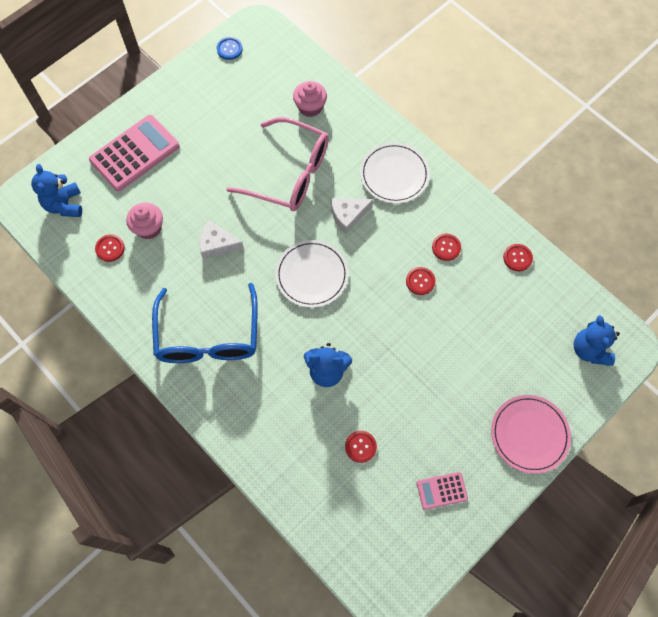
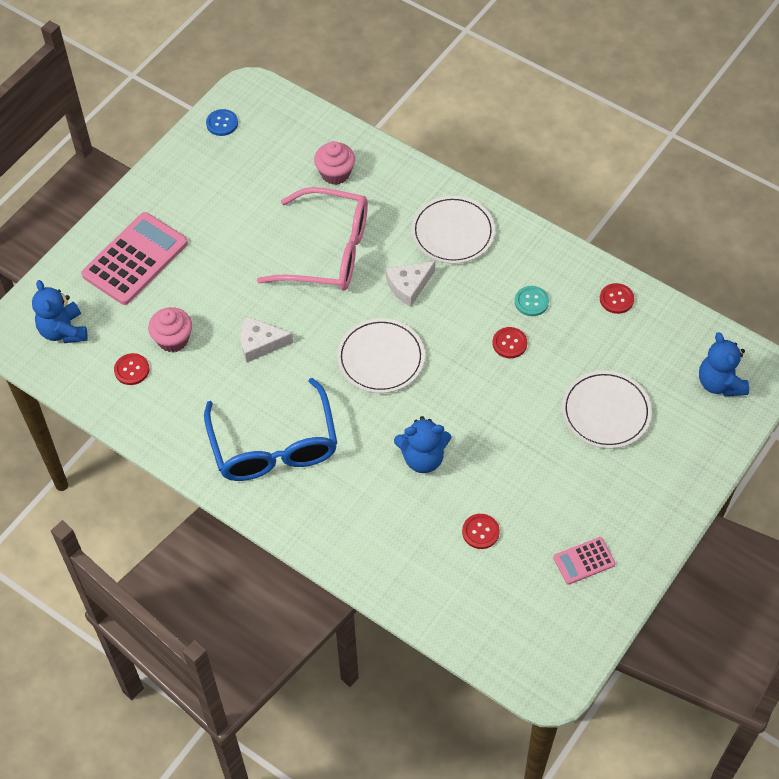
camera: 10 degrees left, 10 degrees down
red button [432,234,461,261] -> turquoise button [515,286,549,316]
pink plate [491,395,571,474] -> none
none -> white plate [562,370,652,449]

